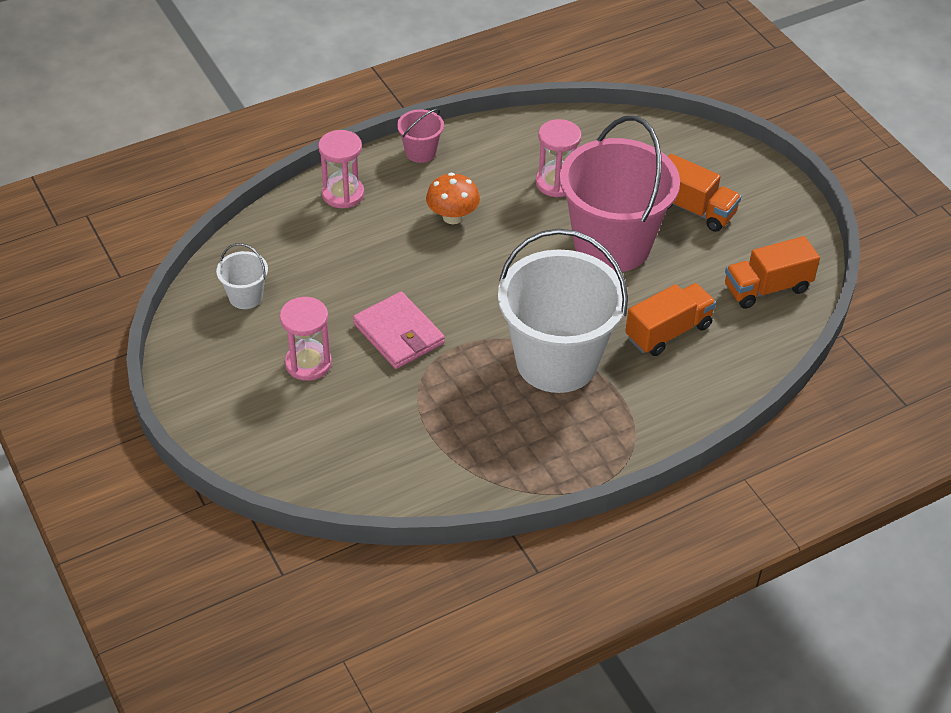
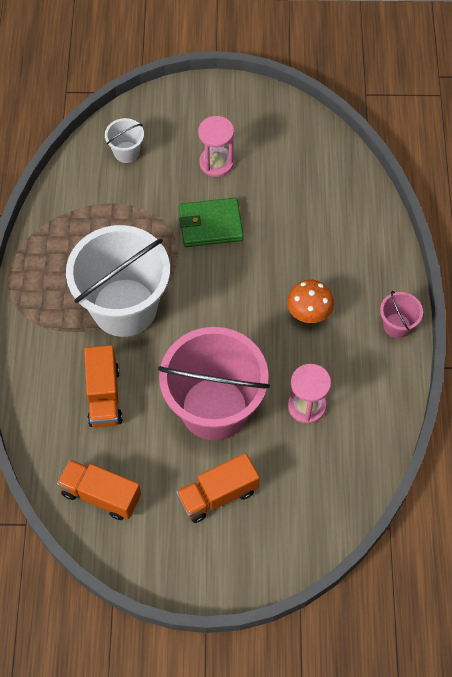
camera: 120 degrees right, 15 degrees up
white bucket [216,243,268,309] -> white bucket moved to [105,118,144,163]
pink hourglass [318,130,364,208] -> none
pink wallet [353,292,445,369] -> green wallet [179,198,244,247]
orange truck [725,236,820,309] -> orange truck turned 75 degrees counterclockwise [57,459,141,520]

